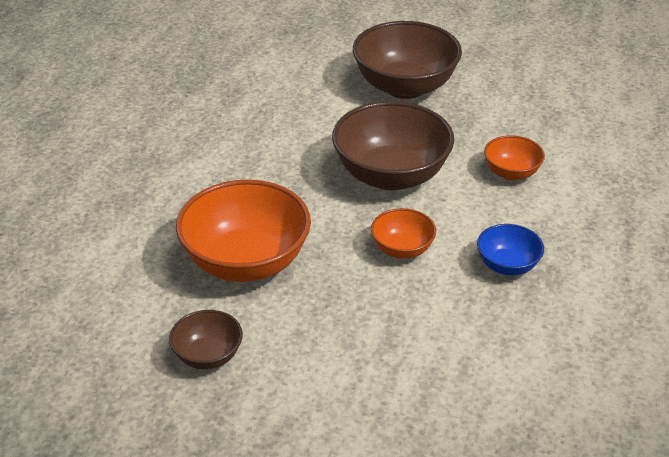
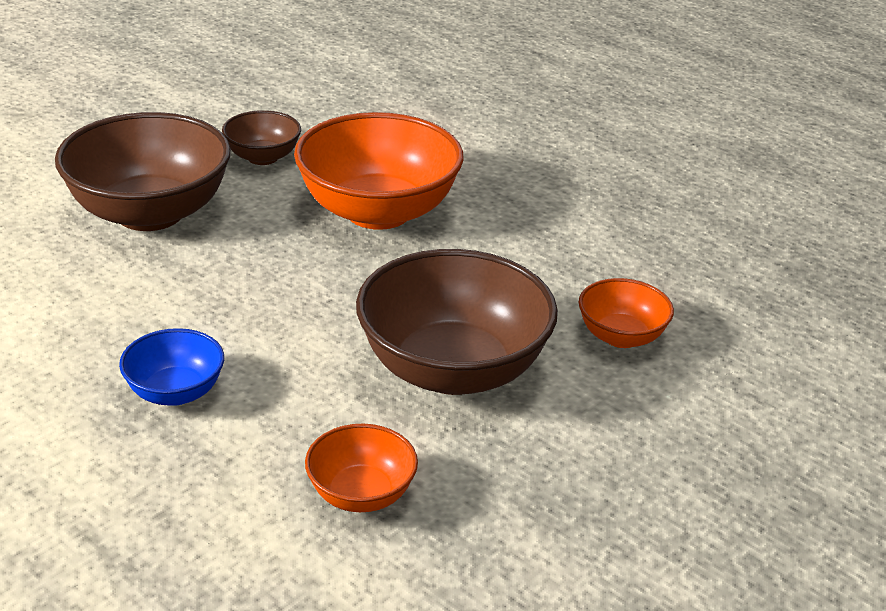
camera: 115 degrees right, 5 degrees down
brown bowl [353,21,462,99] -> brown bowl moved to [55,112,231,231]
orange bowl [371,208,436,259] -> orange bowl moved to [579,278,674,348]

